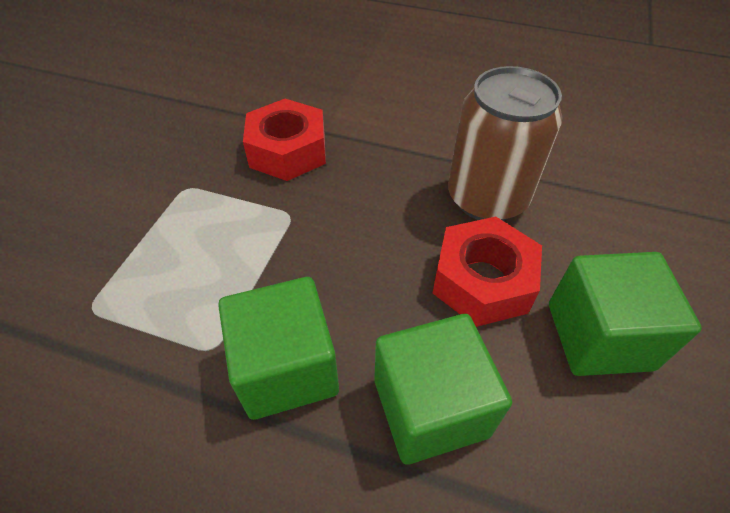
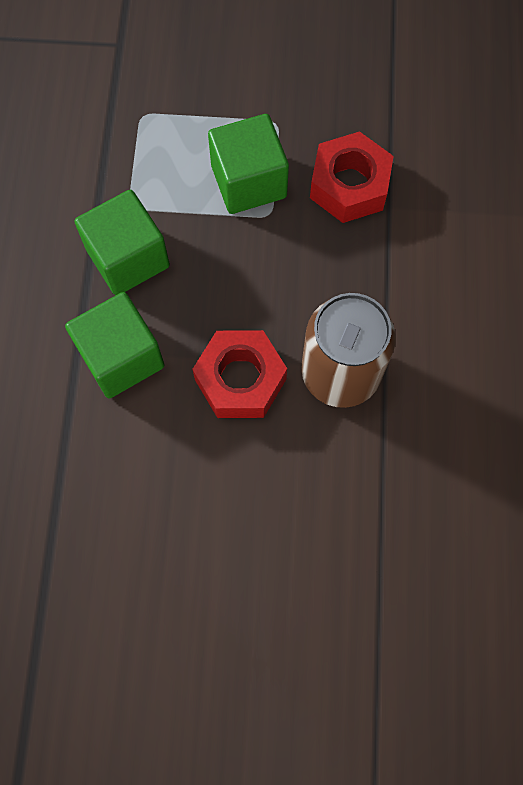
camera: 75 degrees right, 20 degrees up
green cube [549,252,702,376] -> green cube moved to [208,114,289,214]

